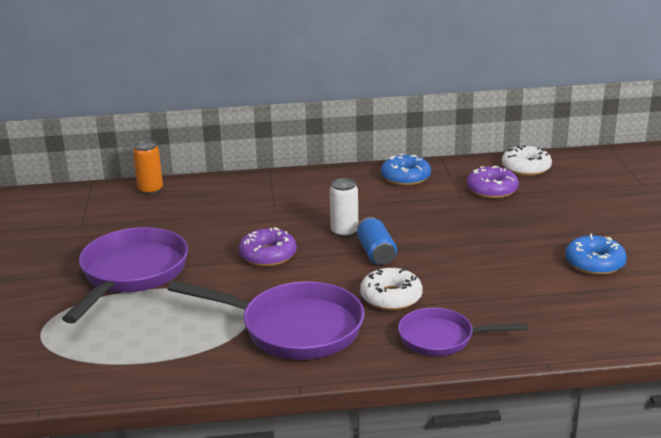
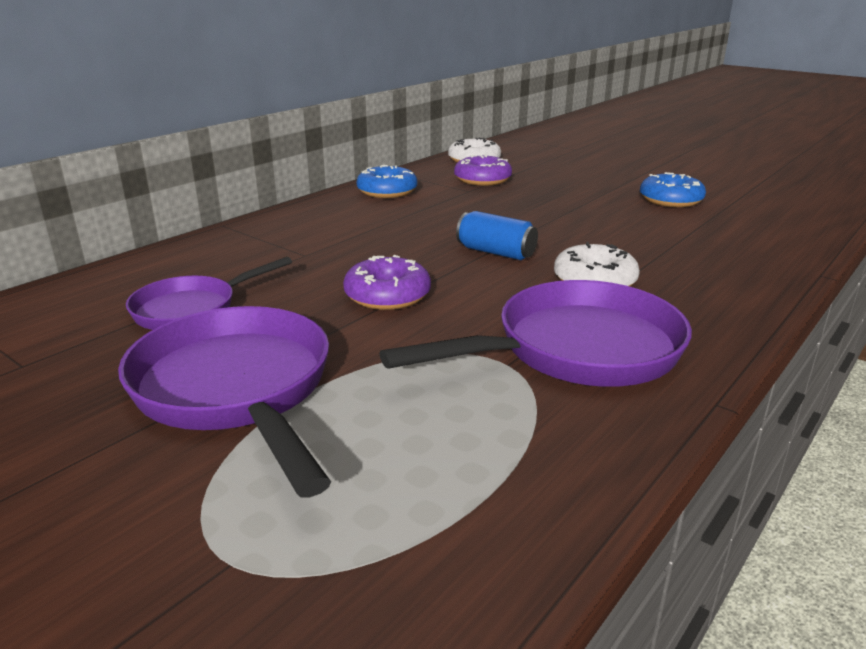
camera: 45 degrees left, 0 degrees up
orange can [133,140,163,195] -> none
white can [330,178,358,238] -> none
purple pan [398,308,527,356] -> purple pan moved to [126,257,292,330]

